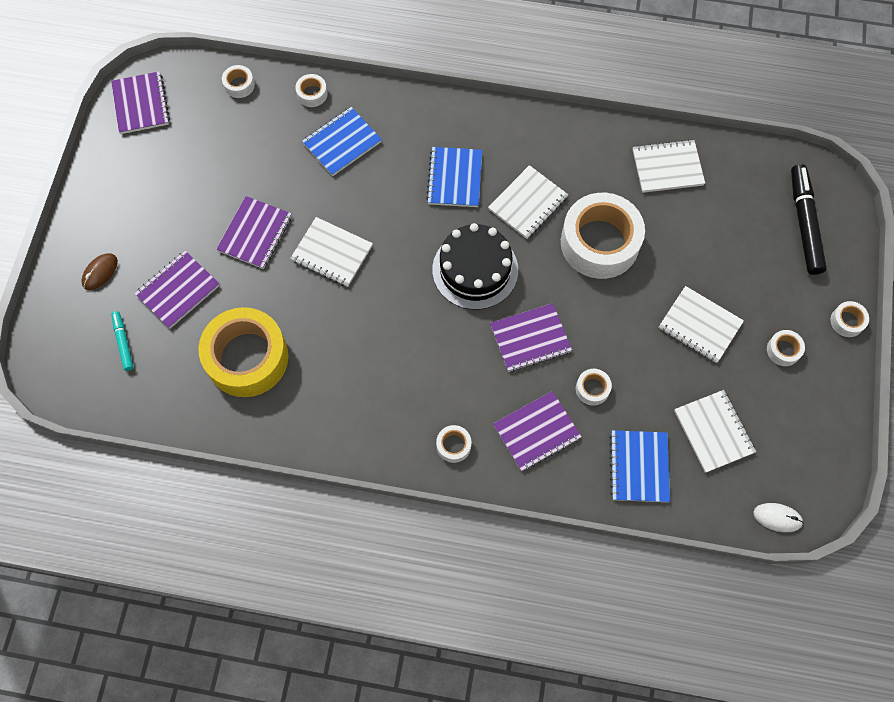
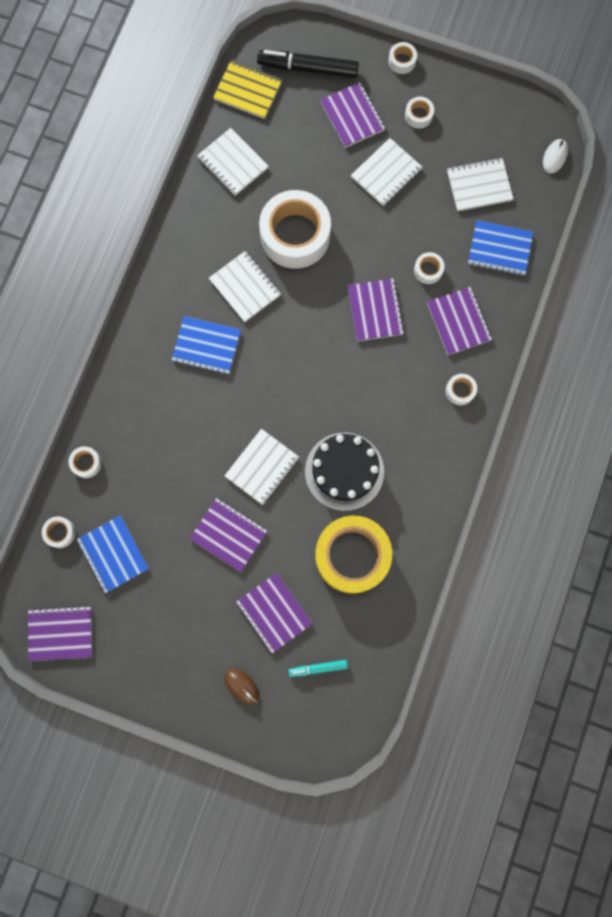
camera: 80 degrees left, 10 degrees up
blue notebook [302,107,382,176] -> blue notebook moved to [77,515,149,593]
black cake [432,223,518,310] -> black cake moved to [305,433,384,511]
white notebook [633,139,705,193] -> white notebook turned 45 degrees counterclockwise [197,128,269,196]
none -> yellow notebook [213,60,282,119]
none -> purple notebook [320,82,385,148]

